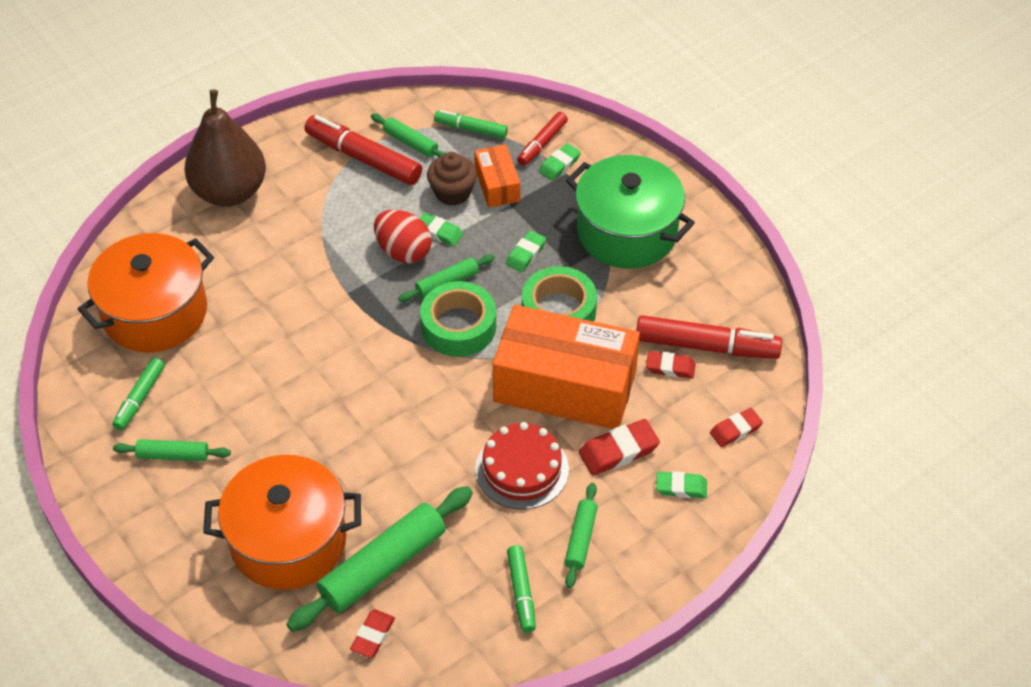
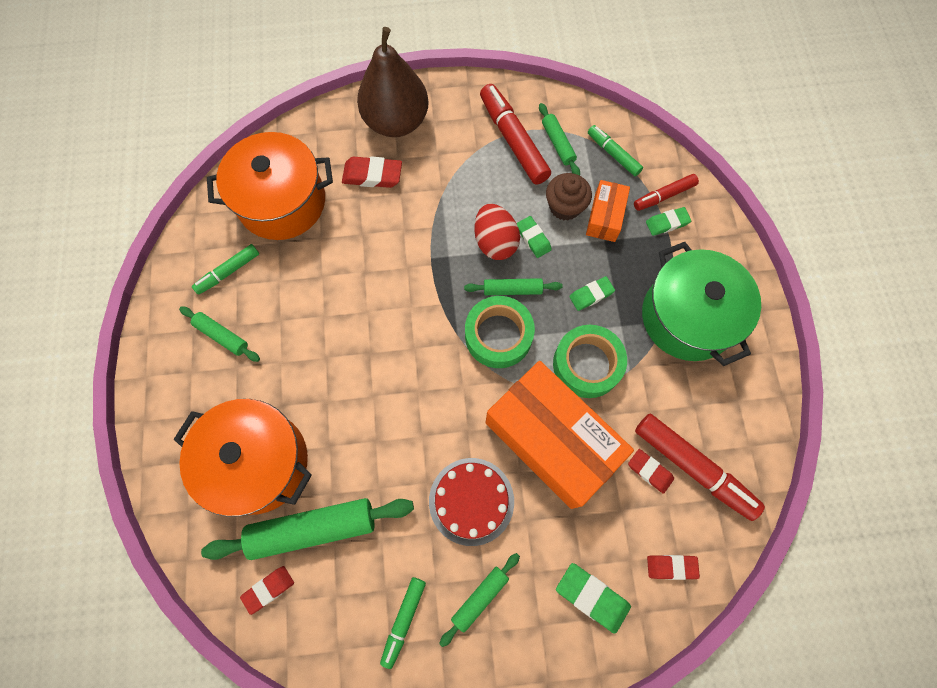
camera: 30 degrees right, 20 degrees up
red eraser [579,419,660,476] -> red eraser moved to [342,157,402,188]
green eraser [656,471,707,498] -> green eraser [556,563,631,634], size x1.50

